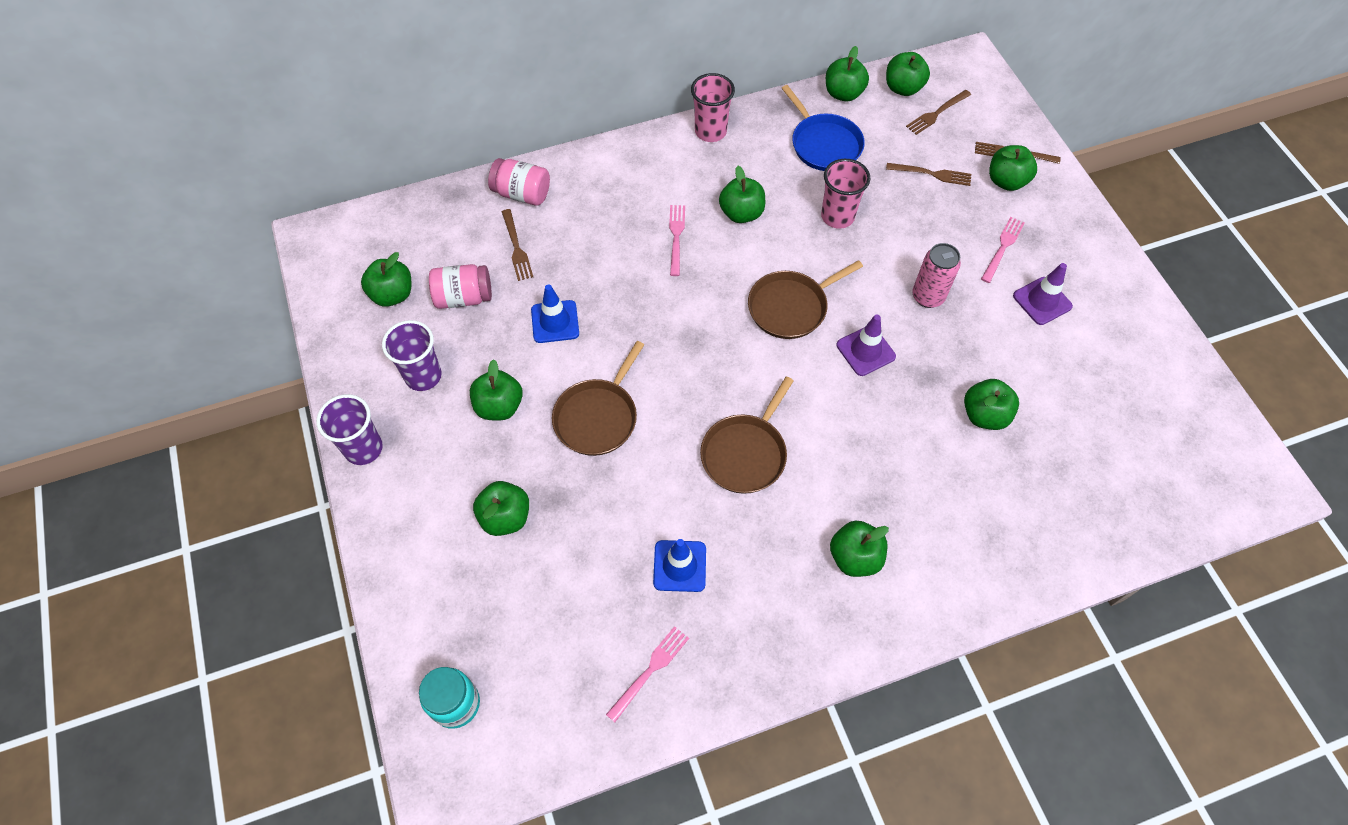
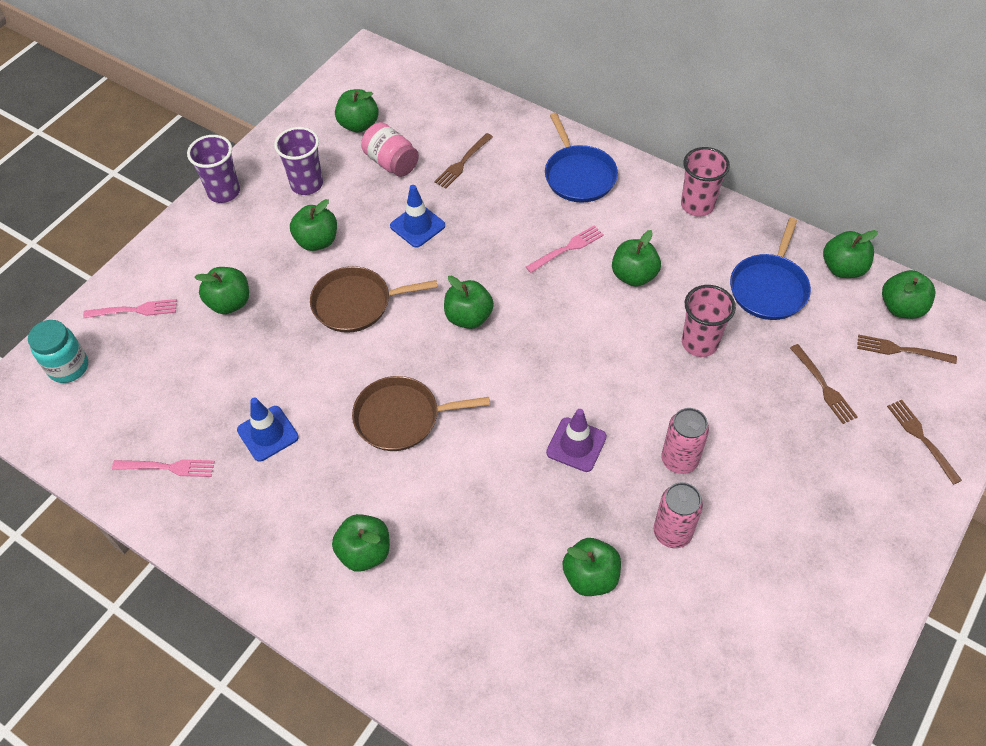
camera: 55 degrees right, 5 degrees down
pink jar [488,158,550,206] -> none
brown pan [748,260,863,339] -> none
pink fork [981,217,1025,283] -> pink fork moved to [83,299,177,318]
green apple [989,145,1037,191] -> green apple moved to [444,276,494,329]
purple traffic cone [1013,263,1073,325] -> none
none -> blue pan [545,113,618,203]
none -> pink can [654,482,703,548]

